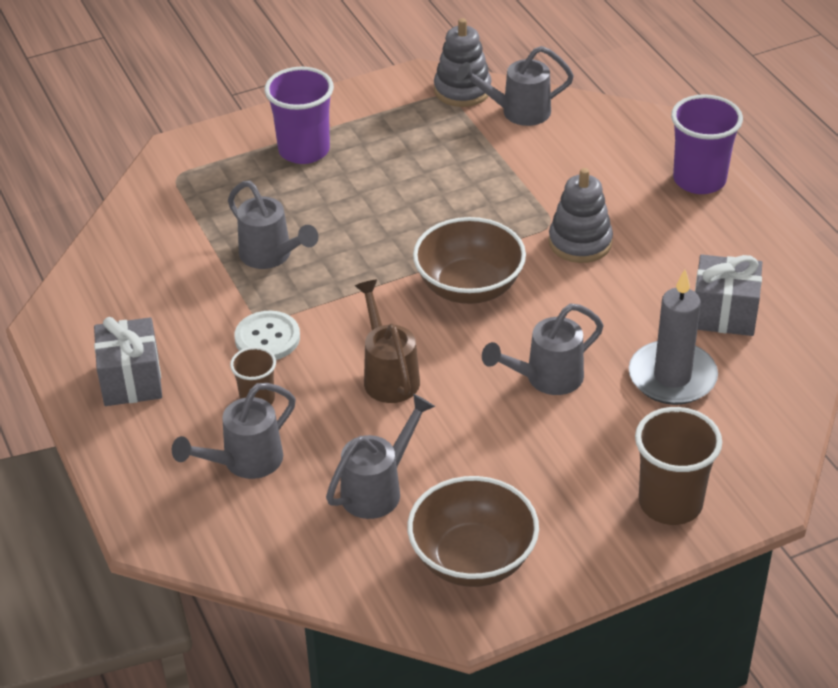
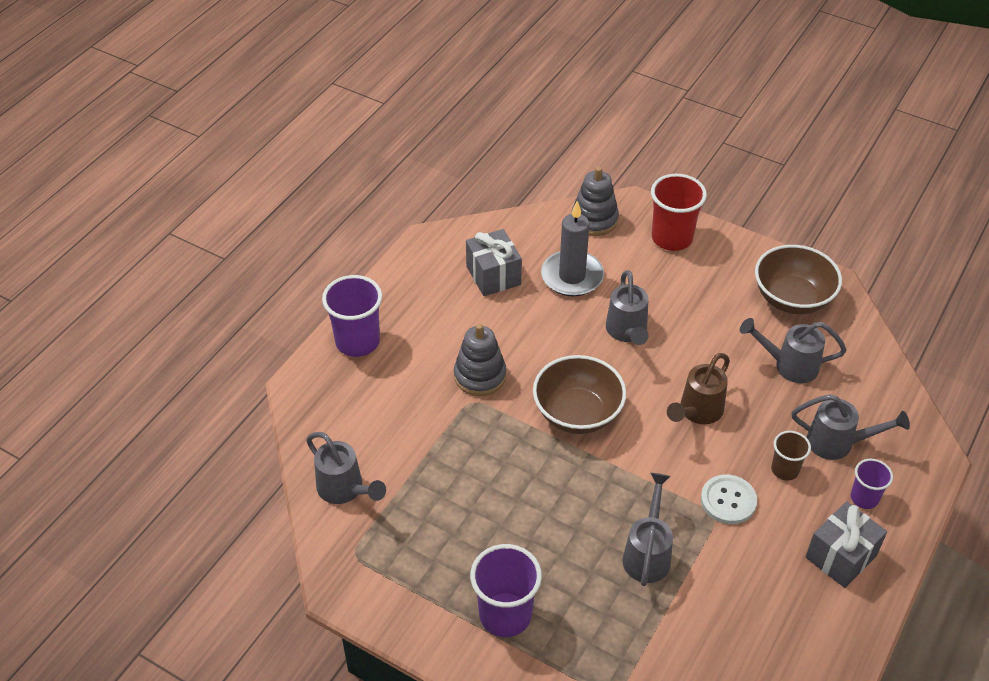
camera: 125 degrees left, 5 degrees up
grey stacking toy [434,18,491,107] -> grey stacking toy moved to [572,167,619,236]
grey watering can [482,304,604,395] -> grey watering can turned 60 degrees clockwise [606,270,649,345]
brown cup [635,407,722,525] -> red cup [651,174,707,251]
none -> purple cup [851,459,893,509]

